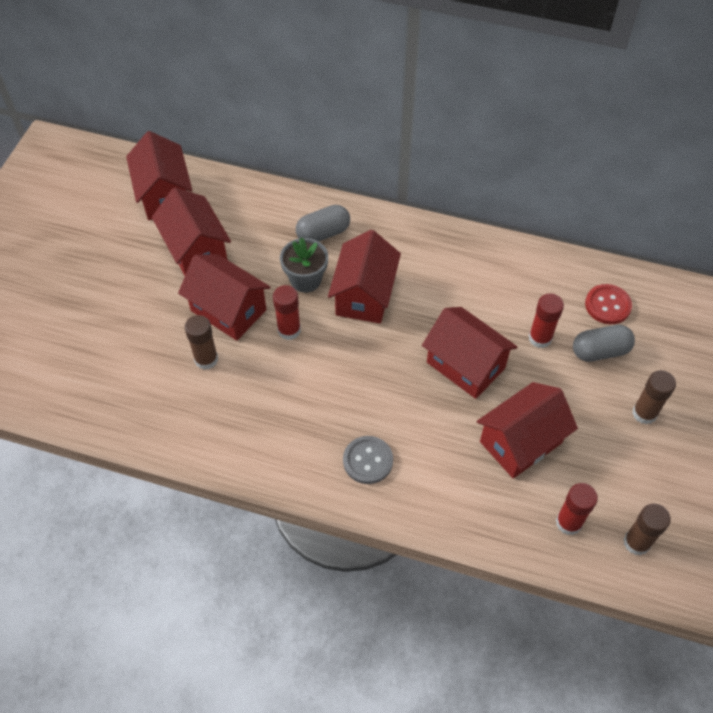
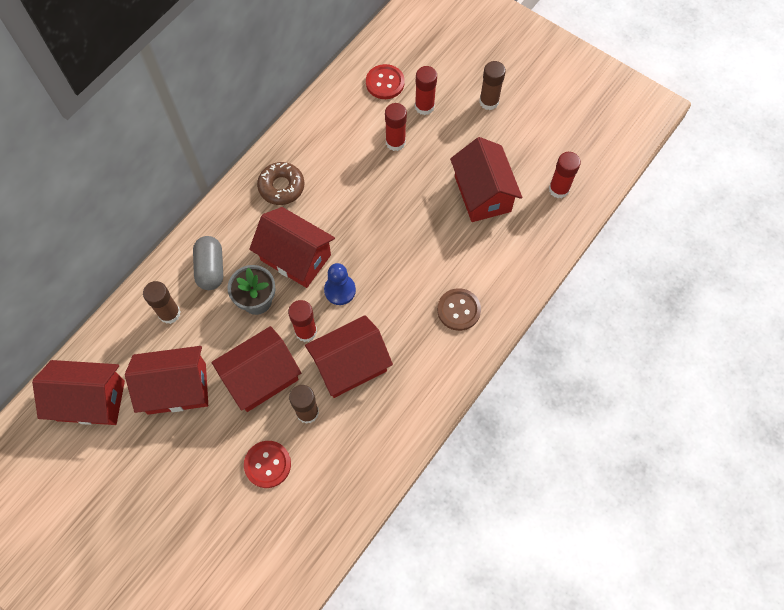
camera: 70 degrees left, 10 degrees up
grey button [343,436,393,484] -> brown button [437,288,481,331]
red house [422,307,517,399] -> red house moved to [305,315,393,398]
grey capsule [573,325,635,362] -> red glue stick [415,66,437,115]
brown glue stick [623,504,671,555] -> brown glue stick moved to [143,281,180,324]
none -> red button [244,441,291,488]
none -> brown donut [257,162,304,205]
none -> blue pawn [324,263,356,305]

